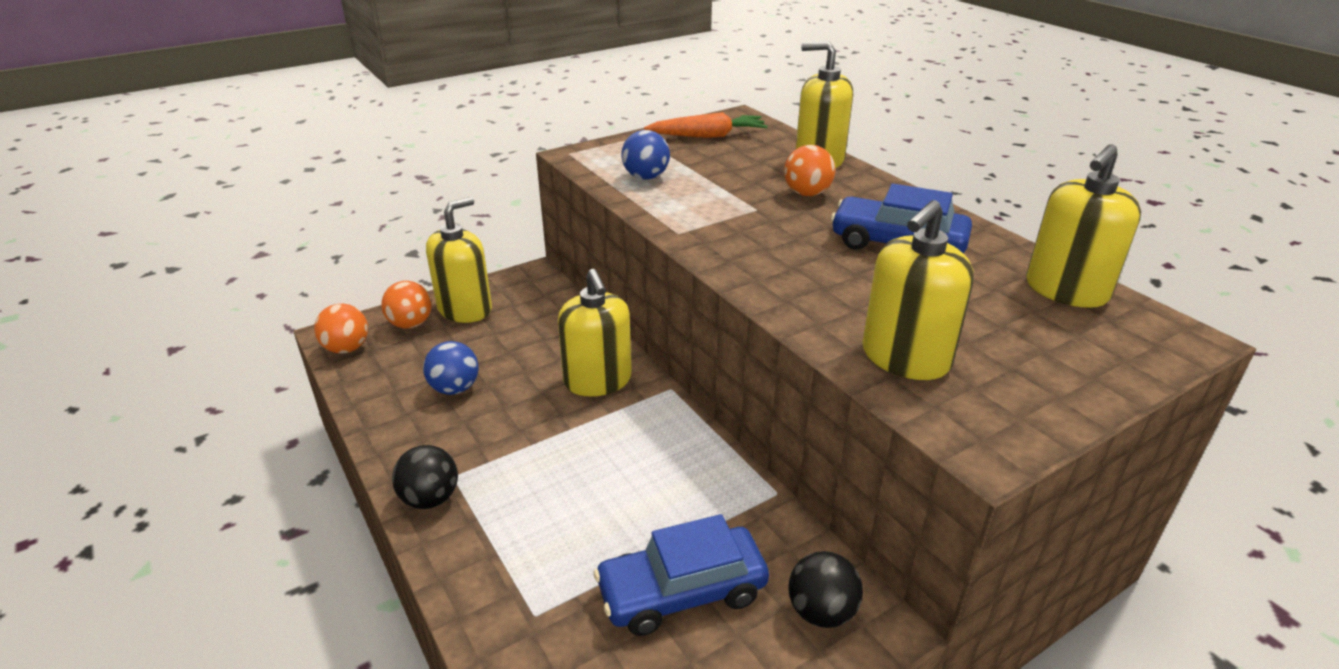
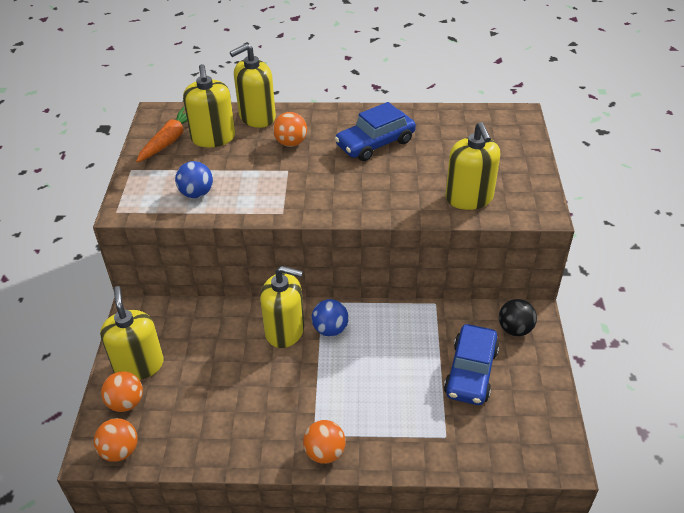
camera: 55 degrees left, 10 degrees up
black ball [392,445,458,509] -> orange ball [303,420,346,464]
blue ball [423,341,479,395] -> blue ball moved to [312,299,349,336]
yellow soap dispenser [1027,144,1141,308] -> yellow soap dispenser moved to [183,64,235,147]

